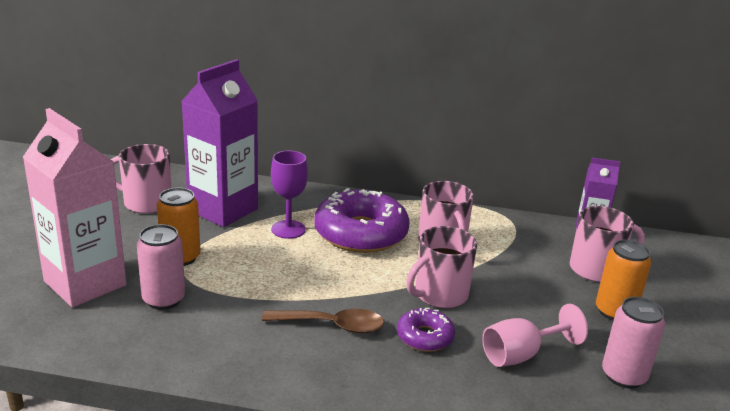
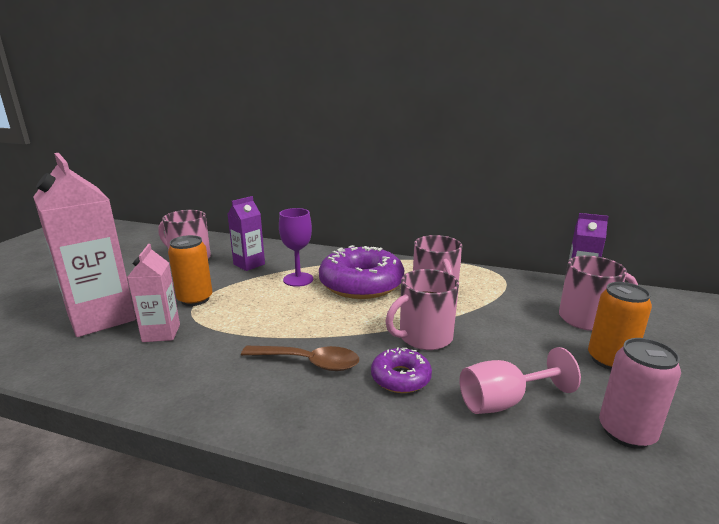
camera: 10 degrees right, 5 degrees down
pink can [137,224,185,310] -> pink carton [127,244,180,342]
purple carton [181,59,258,227] -> purple carton [227,196,265,271], size x0.54

